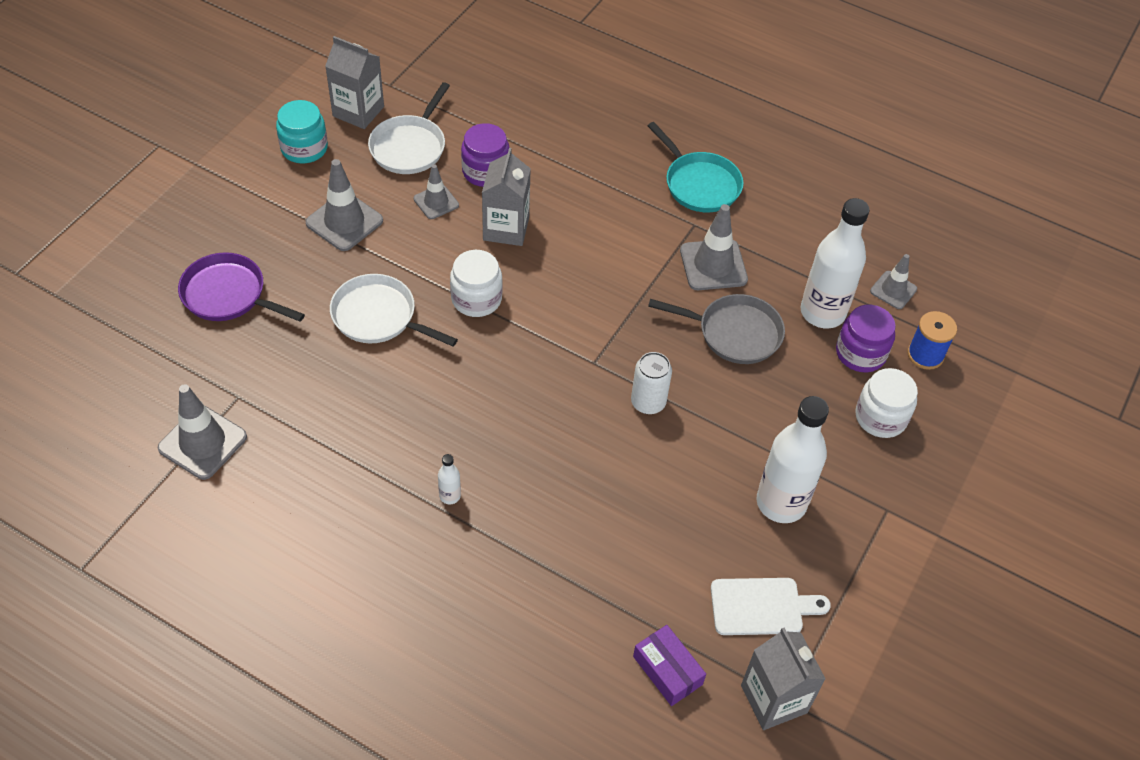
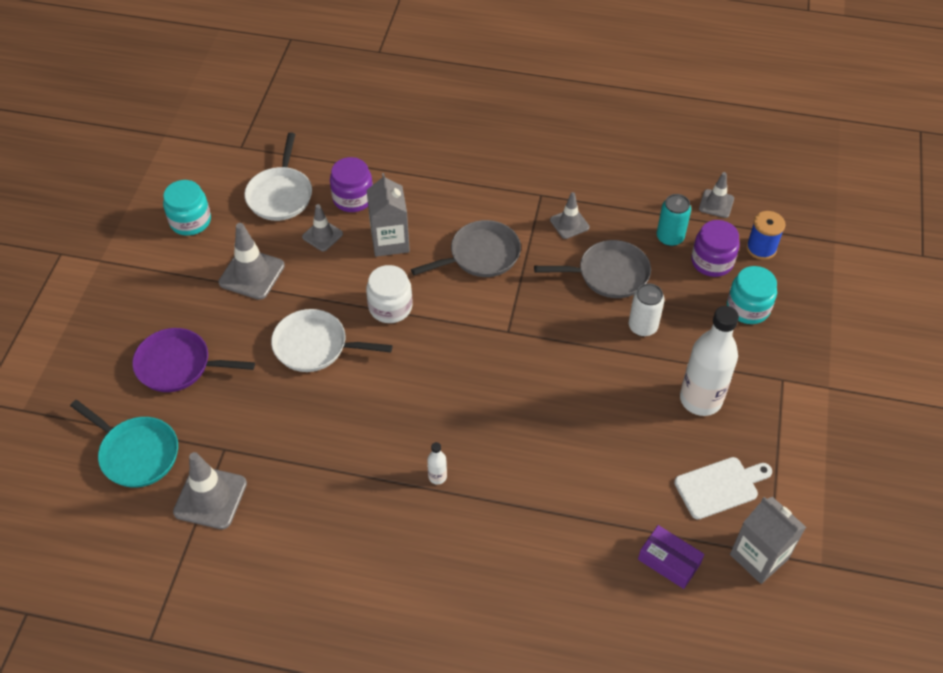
camera: 15 degrees left, 0 degrees up
grey carton [325,36,384,129] -> none
white can [631,352,672,414] -> white can moved to [629,283,665,336]
turquoise pan [648,122,744,213] -> turquoise pan moved to [70,400,178,488]
grey traffic cone [680,204,748,290] -> grey traffic cone [550,192,590,239], size x0.62
white bottle [800,198,870,328] -> turquoise can [657,194,691,246]
white jar [855,368,918,438] -> turquoise jar [727,266,777,324]
none -> grey pan [411,220,521,277]

